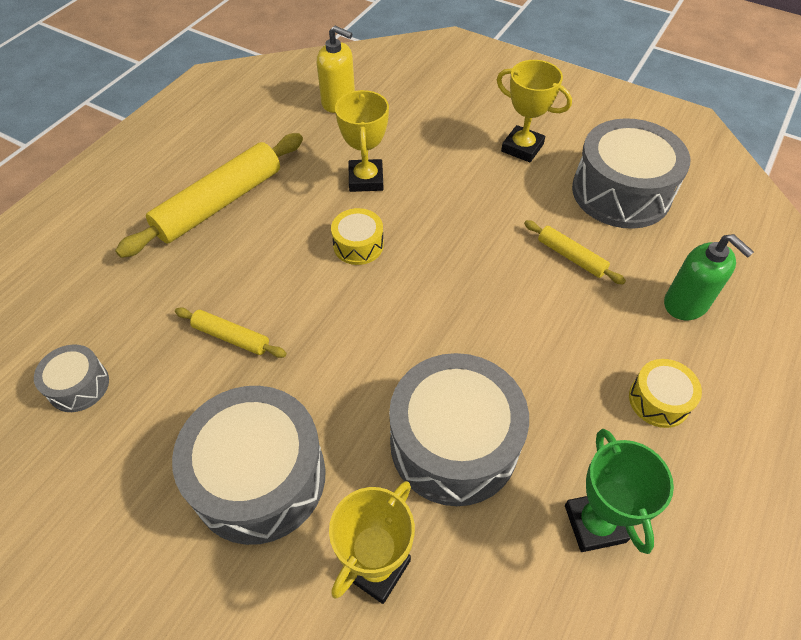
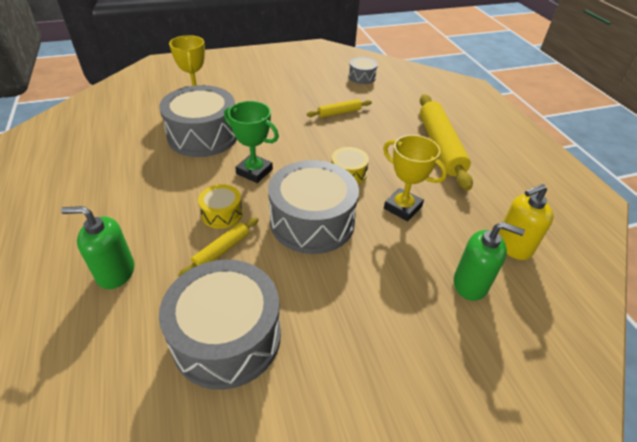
camera: 130 degrees right, 10 degrees down
grey drum [172,386,326,545] -> grey drum moved to [268,160,359,254]
yellow trophy [497,60,572,162] -> none
yellow rolling pin [524,220,626,285] -> yellow rolling pin turned 45 degrees counterclockwise [178,217,259,277]
green trophy [565,429,674,554] -> green trophy moved to [224,101,279,183]
yellow drum [629,359,702,428] -> yellow drum moved to [198,184,243,229]
none -> green soap dispenser [454,222,525,301]

